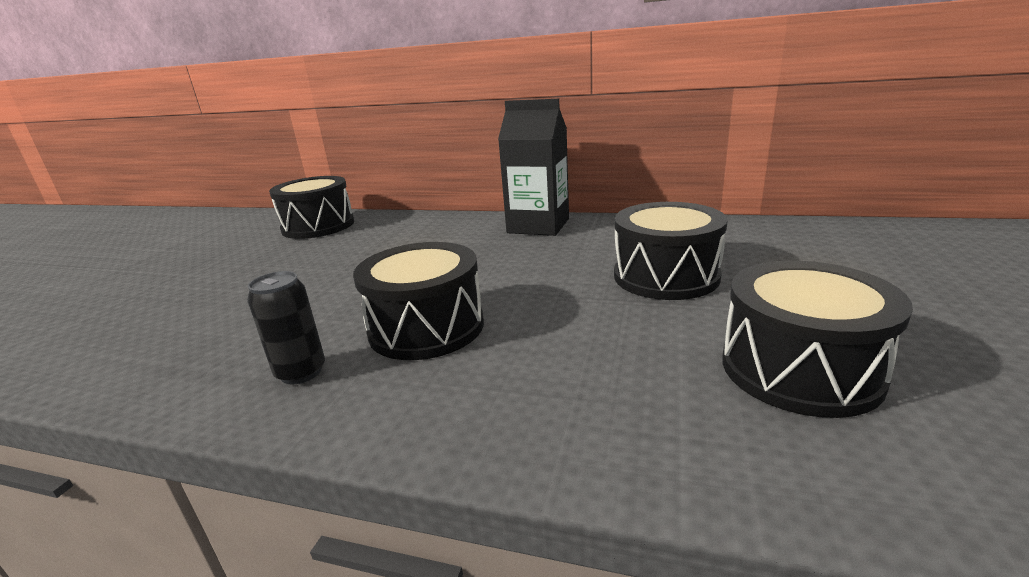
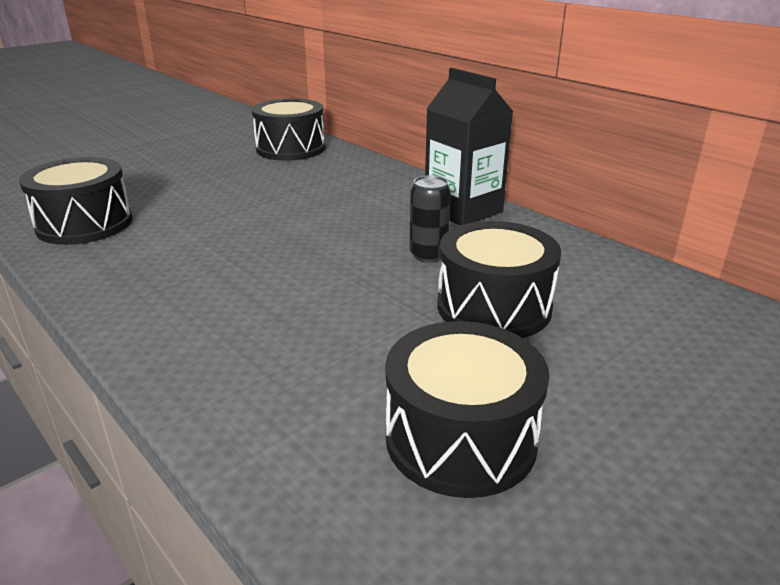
camera: 30 degrees right, 5 degrees up
black can [247,271,325,384] -> black can moved to [409,175,451,262]
black drum [353,242,484,360] -> black drum moved to [19,157,132,245]

